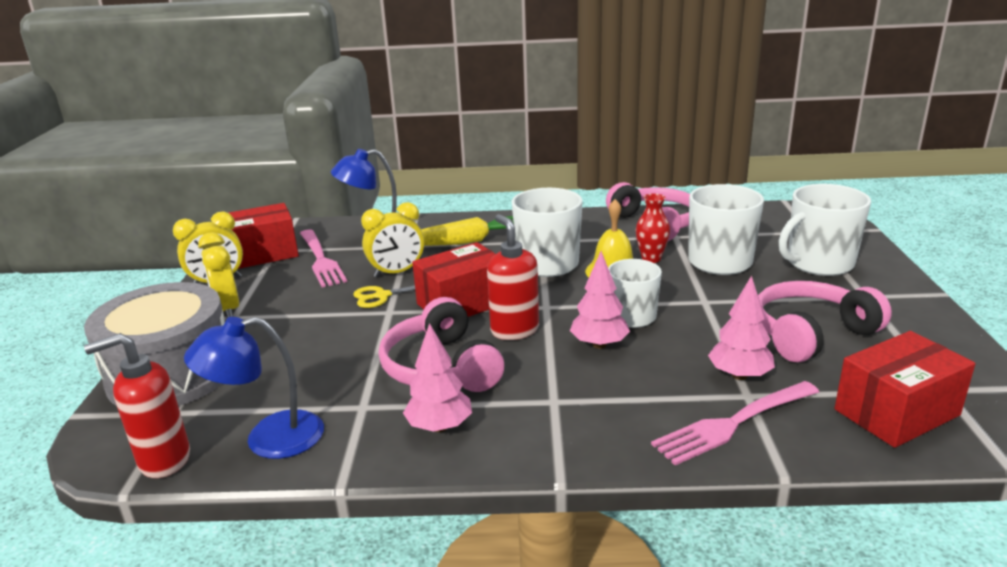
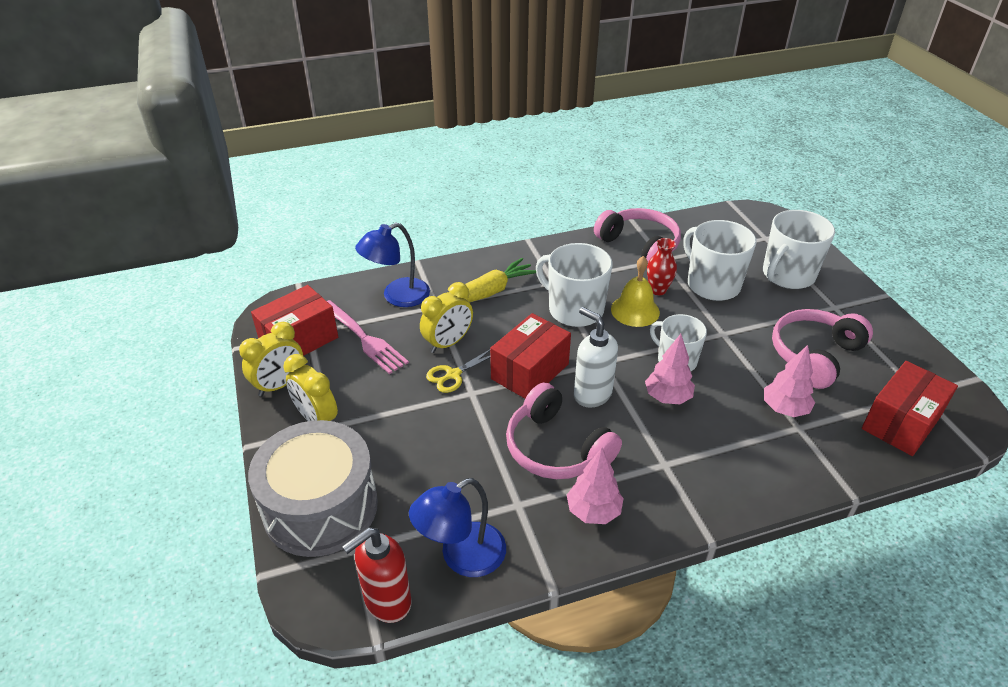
camera: 20 degrees left, 15 degrees up
red soap dispenser [487,214,539,340] -> white soap dispenser [574,307,618,408]
pink fork [651,381,819,465] -> none

